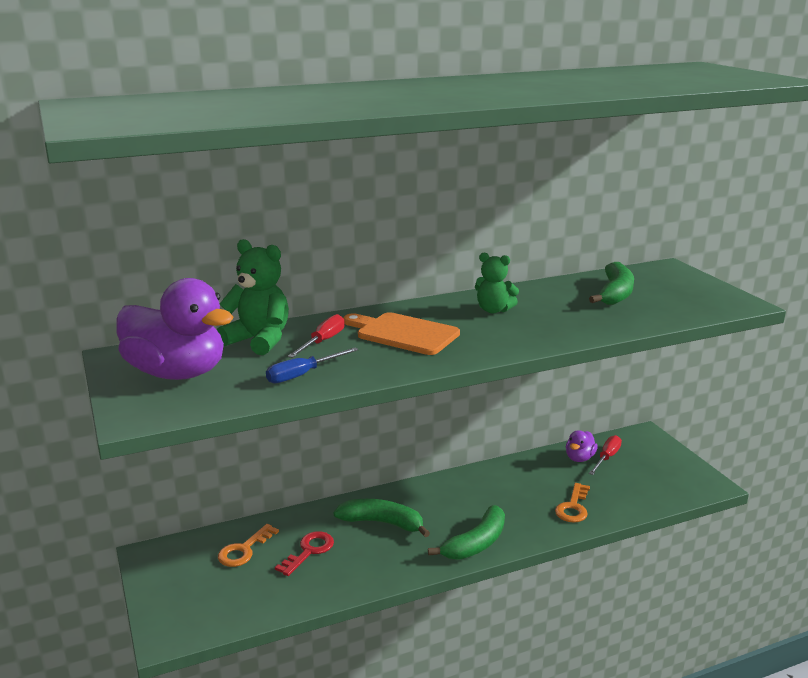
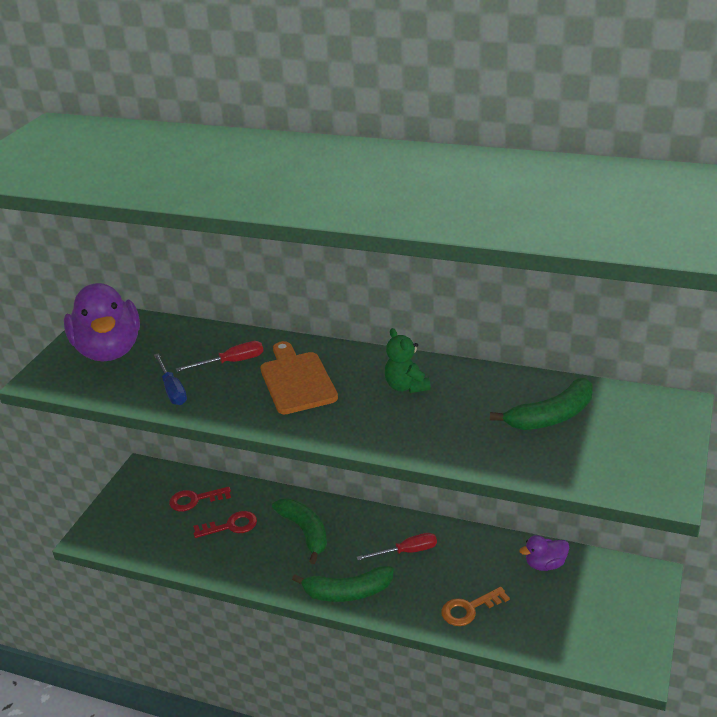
camera: 45 degrees right, 10 degrees up
green teddy bear [217,239,289,355] -> none
orange key [218,524,279,567] -> red key [169,487,231,511]
blue screwdriver [266,348,358,383] -> blue screwdriver turned 120 degrees counterclockwise [154,353,187,405]
red screwdriver [589,435,622,475] -> red screwdriver moved to [357,533,437,561]

